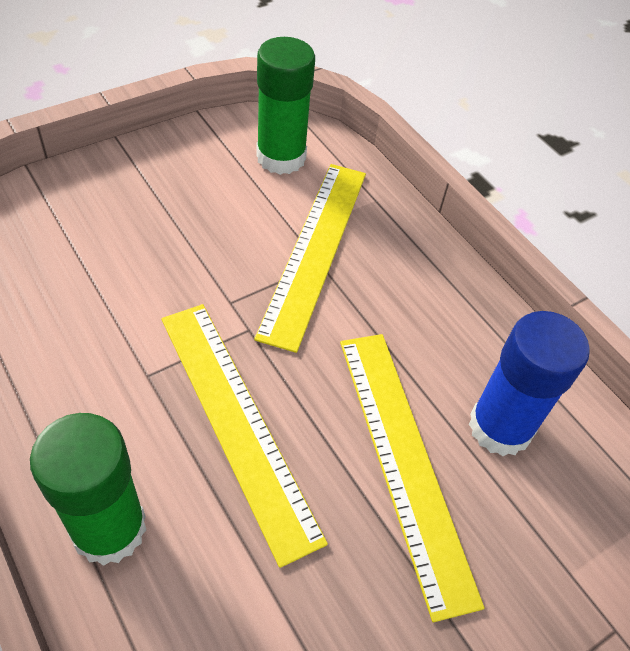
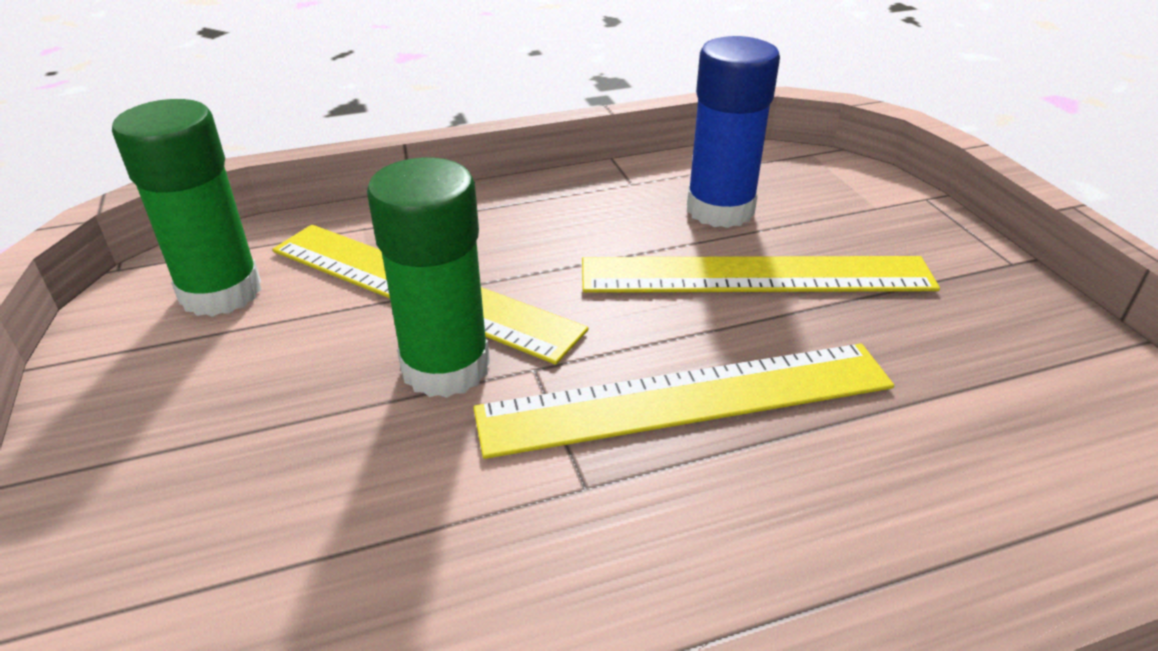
camera: 70 degrees left, 15 degrees down
green glue stick [30,413,146,566] -> green glue stick moved to [367,158,490,398]

